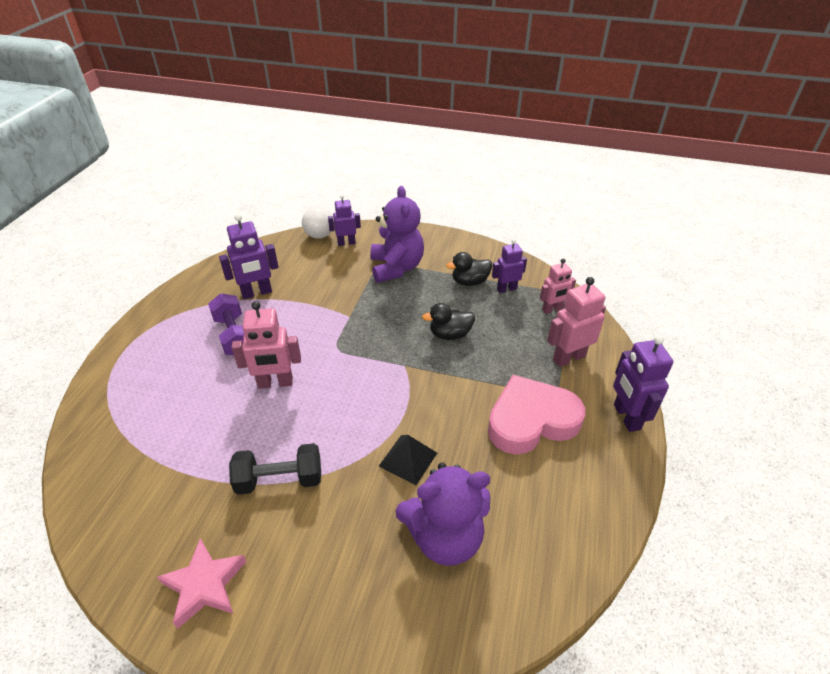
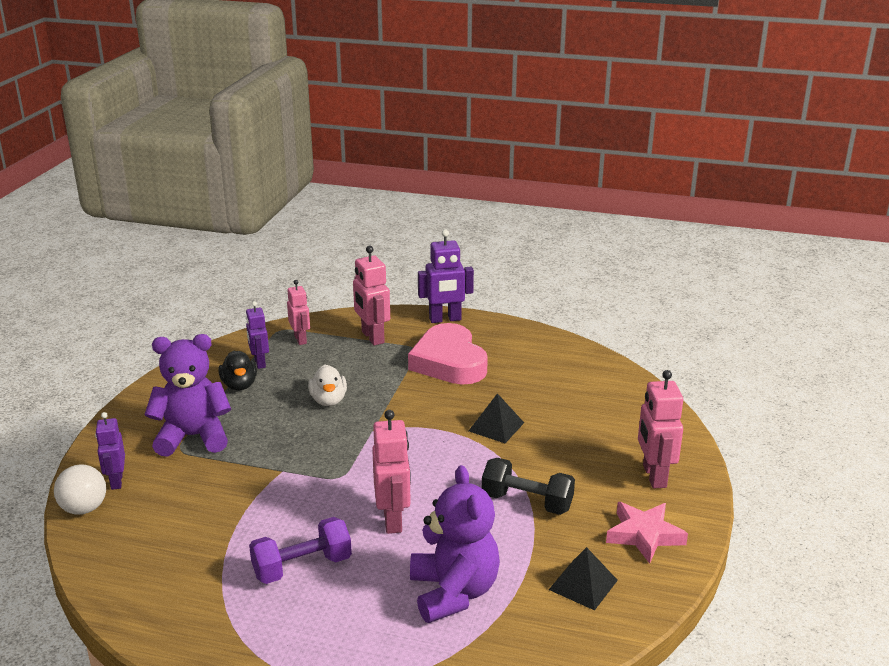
camera: 90 degrees left, 15 degrees down
purple robot [219,214,279,299] -> none
black dumbbell [229,443,321,495] -> black dumbbell turned 60 degrees counterclockwise [482,458,575,515]
purple teddy bear [396,462,490,566] -> purple teddy bear moved to [410,465,500,623]
black duck [422,303,475,340] -> white duck [308,365,347,406]
none -> black pyramid [549,547,618,611]
none -> pink robot [638,370,683,488]

